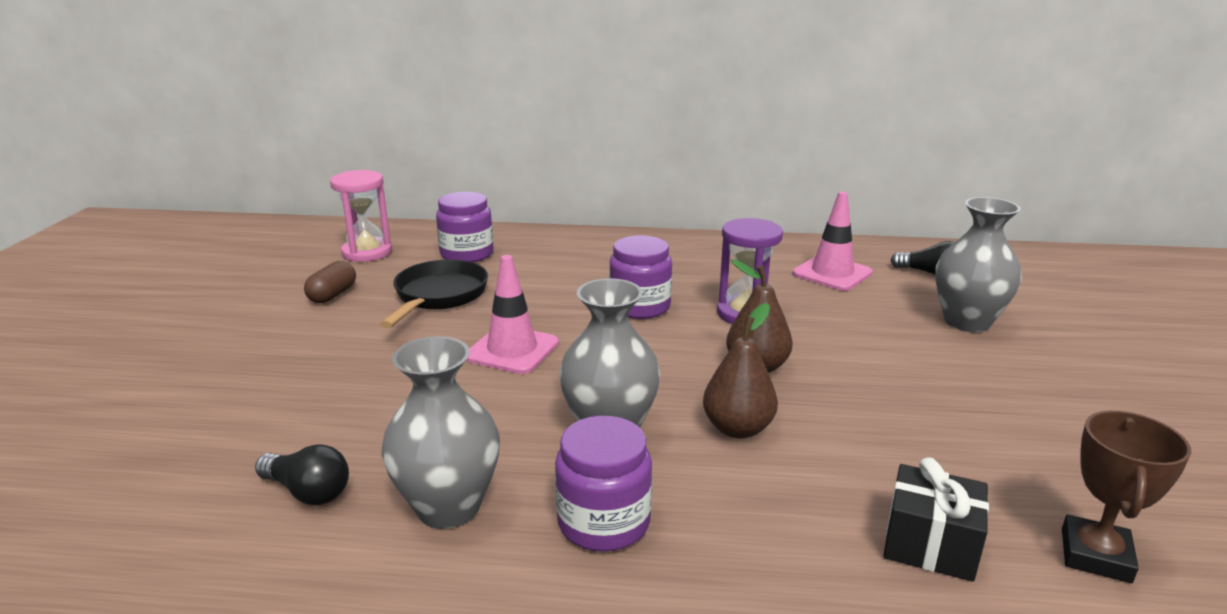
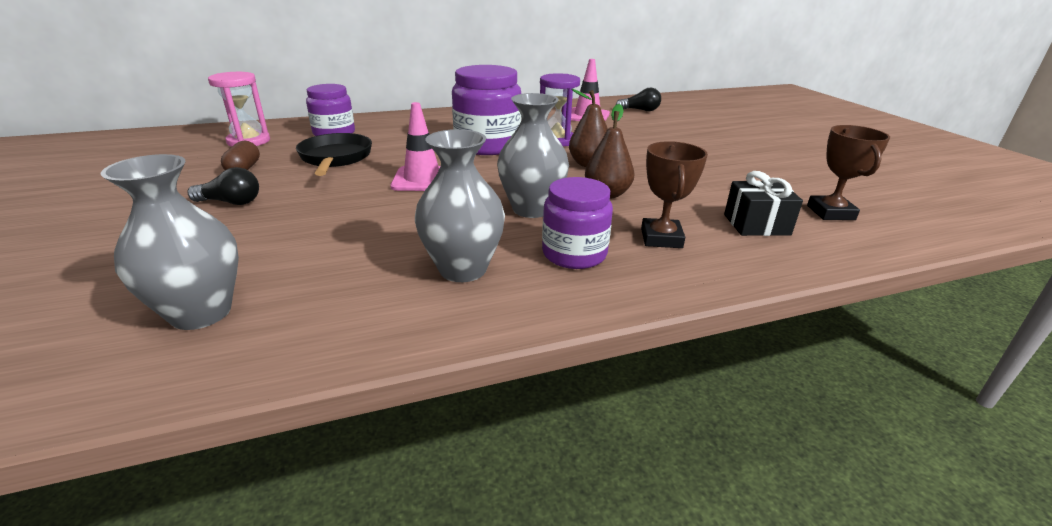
camera: 25 degrees left, 5 degrees up
black light bulb [255,444,349,505] -> black light bulb moved to [187,167,259,205]
purple jar [609,235,672,319] -> purple jar [452,65,521,155], size x1.54
grey vase [935,197,1022,332] -> grey vase moved to [101,154,239,330]
none -> brown trophy [641,141,708,248]

